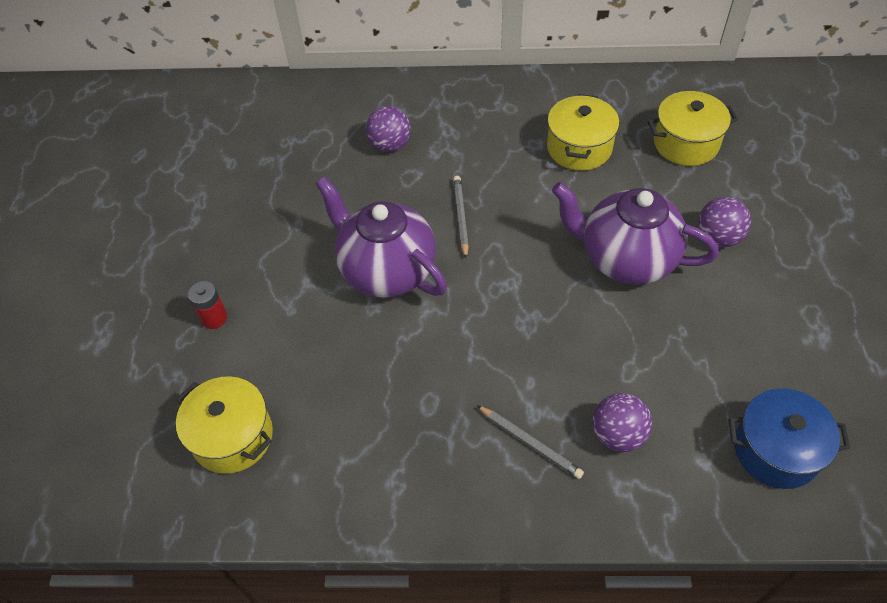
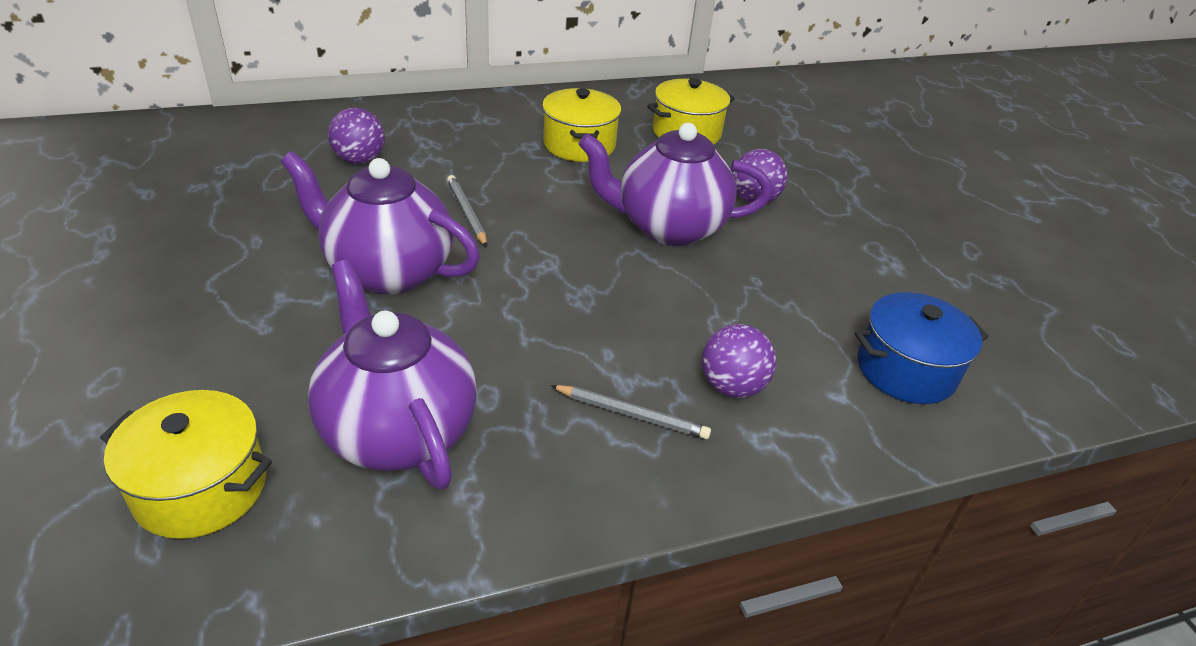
camera: 25 degrees left, 15 degrees down
red battery [188,281,227,329] -> none
none -> purple teapot [308,260,477,490]

